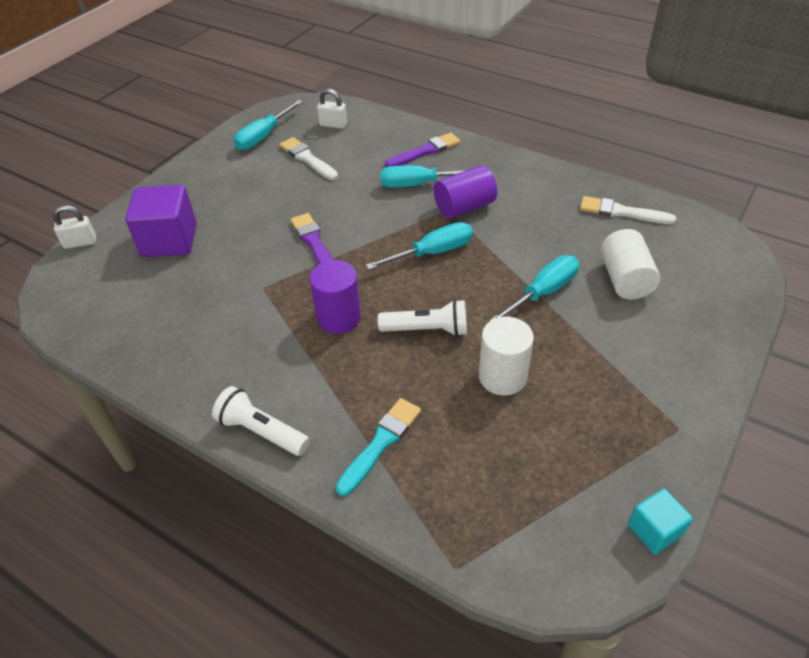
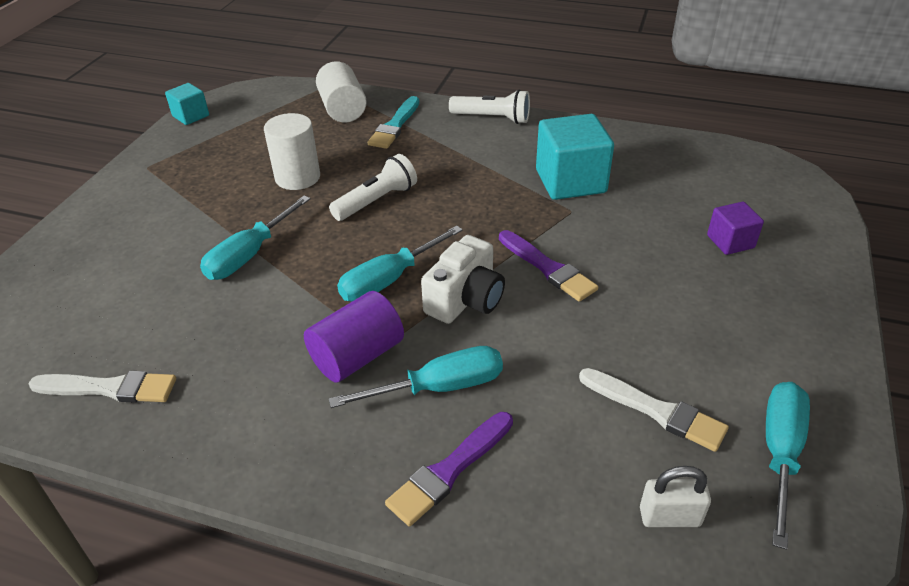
camera: 165 degrees right, 5 degrees down
white padlock [53,205,96,249] -> none
purple cube [125,185,197,257] -> purple cube [707,202,764,255], size x0.54
purple cylinder [310,260,361,334] -> none
white flashlight [378,300,467,336] -> white flashlight turned 150 degrees clockwise [329,154,417,221]
white cylinder [600,229,660,299] -> white cylinder moved to [316,61,367,123]
none -> white camera [421,235,505,324]
none -> turquoise cube [536,114,614,200]

